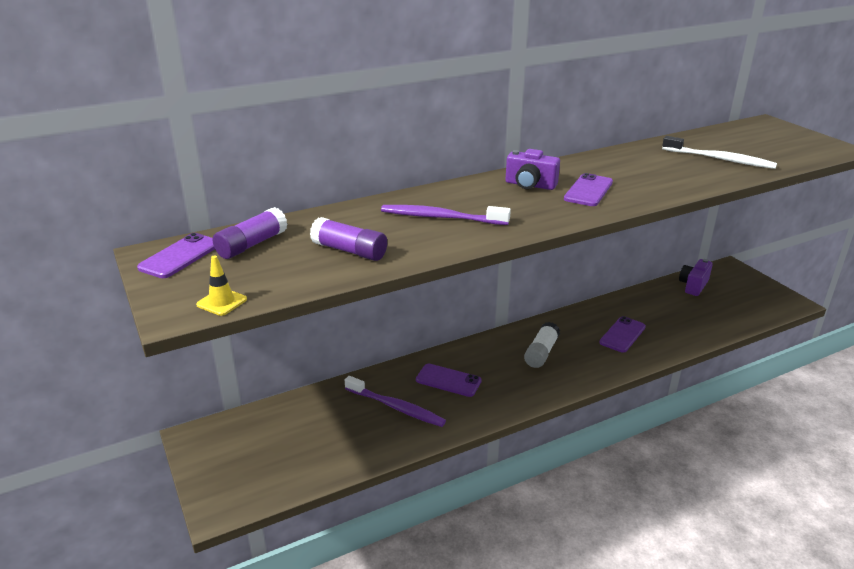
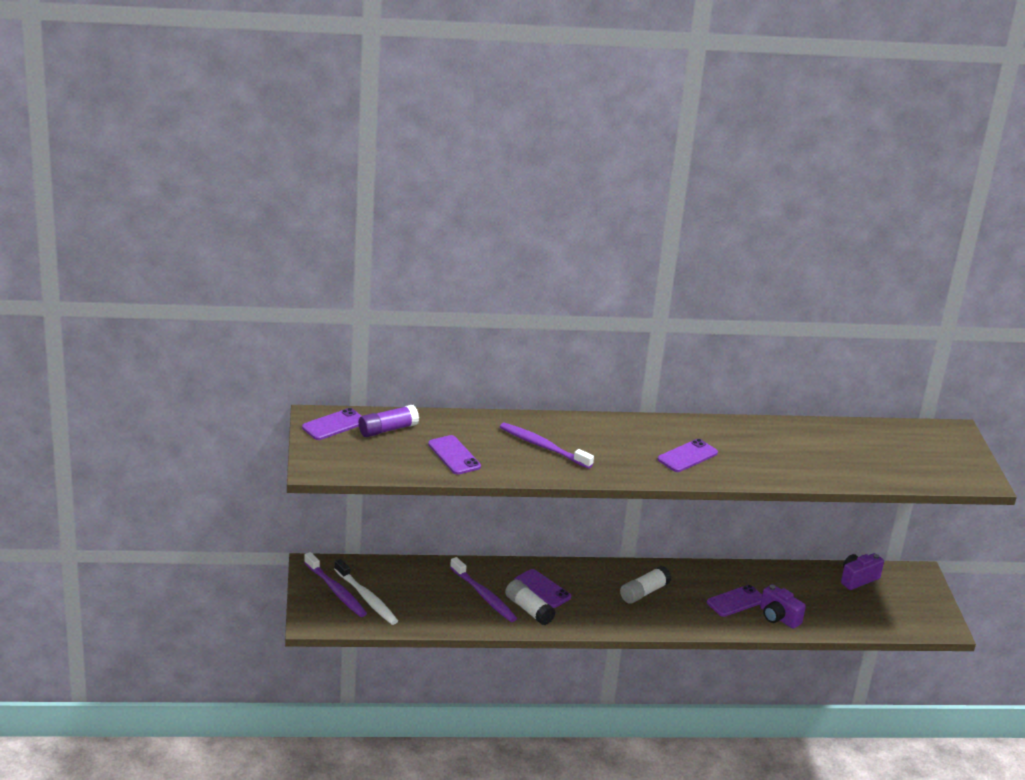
camera: 20 degrees right, 0 degrees up
yellow traffic cone [196,255,247,316] -> none
purple glue stick [310,217,387,261] -> purple phone [428,435,481,475]
purple camera [505,149,560,190] -> purple camera moved to [760,584,806,629]
white toothbrush [662,136,777,169] -> white toothbrush moved to [334,559,398,625]
none -> purple toothbrush [304,552,367,617]
none -> white glue stick [505,580,556,625]

